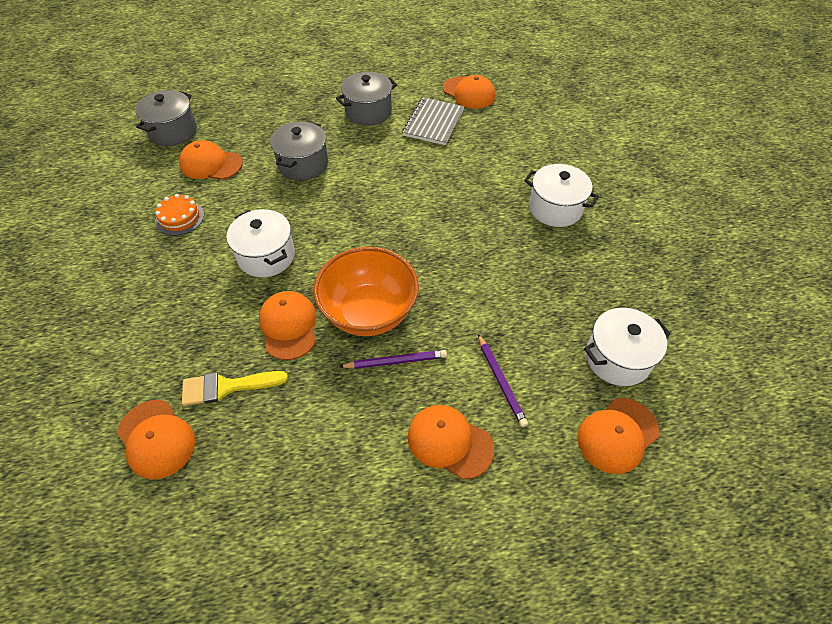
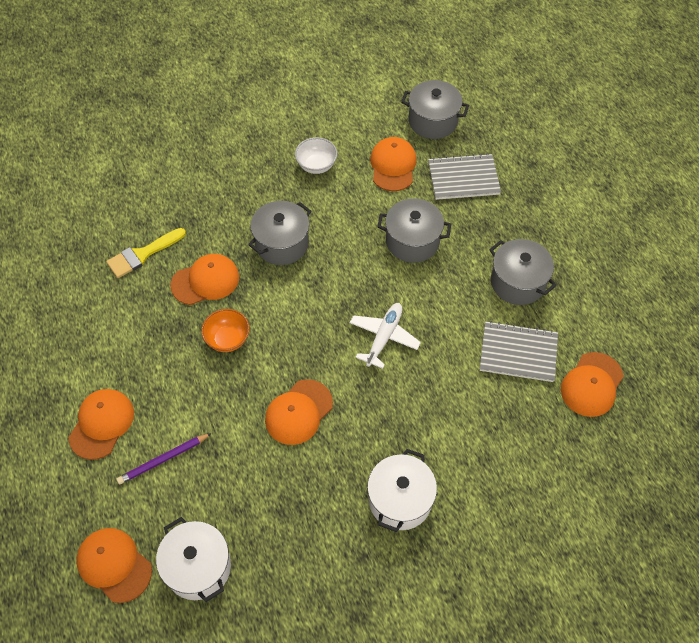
camera: 80 degrees right, 5 degrees up
orange cap [117,400,195,480] -> orange cap moved to [265,379,333,445]
orange cake [155,194,204,236] -> white bowl [295,137,337,174]
yellow brush [182,371,288,406] -> yellow brush turned 105 degrees counterclockwise [106,228,186,278]
white pot [227,209,295,277] -> grey pot [248,201,311,265]
orange bowl [313,247,419,336] -> orange bowl [201,309,250,352], size x0.51
purple pencil [339,350,447,369] -> none
none -> white plane [350,303,421,369]
none -> grey notebook [428,153,501,200]

